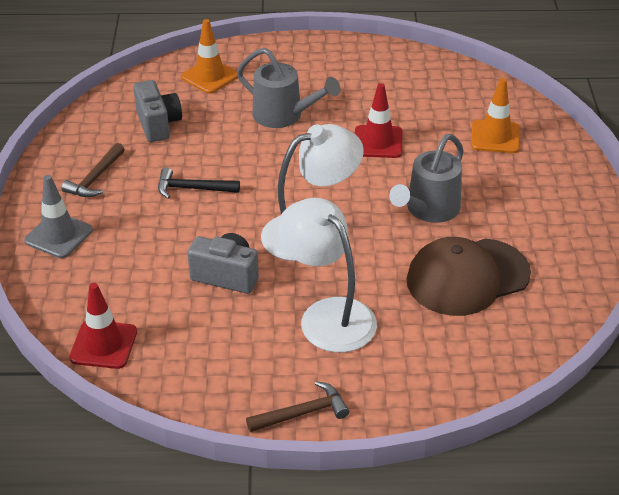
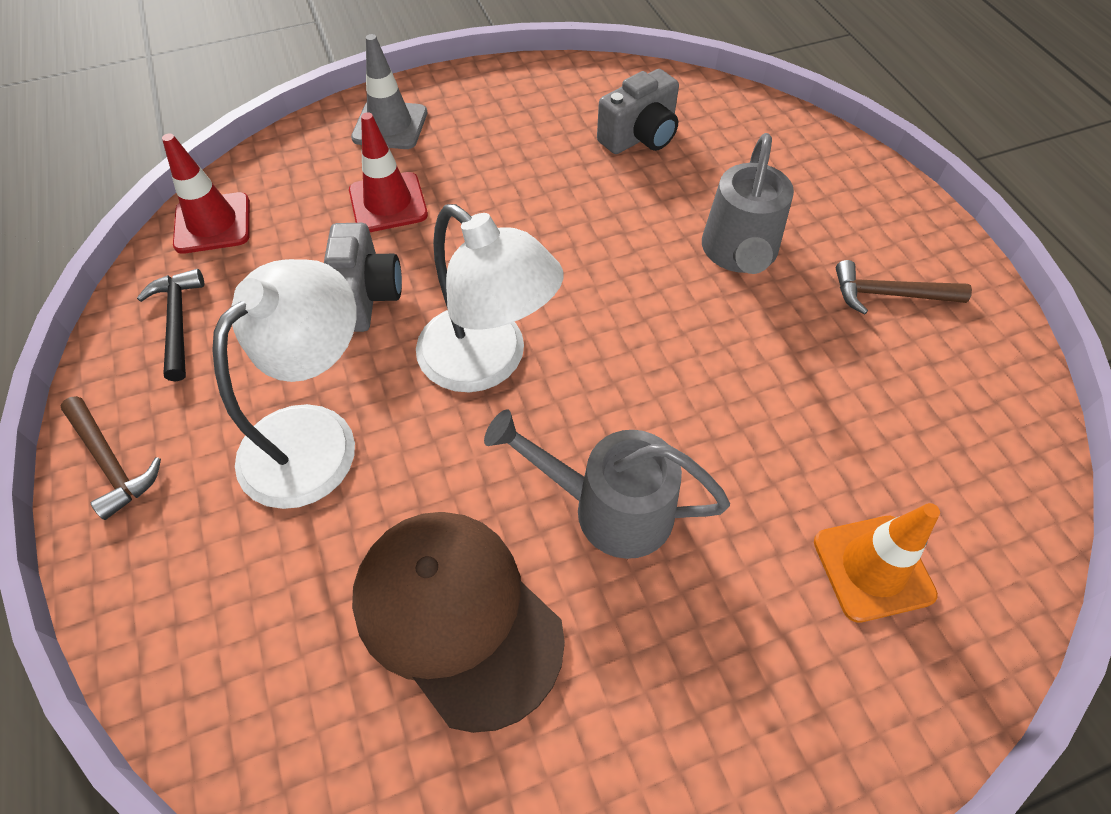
camera: 70 degrees right, 15 degrees up
brown hammer [62,143,125,197] -> brown hammer moved to [836,260,972,315]
black hammer [158,168,240,199] -> black hammer moved to [137,269,204,382]
orange traffic cone [181,19,238,94] -> none
red traffic cone [355,83,402,158] -> red traffic cone moved to [349,112,428,232]

